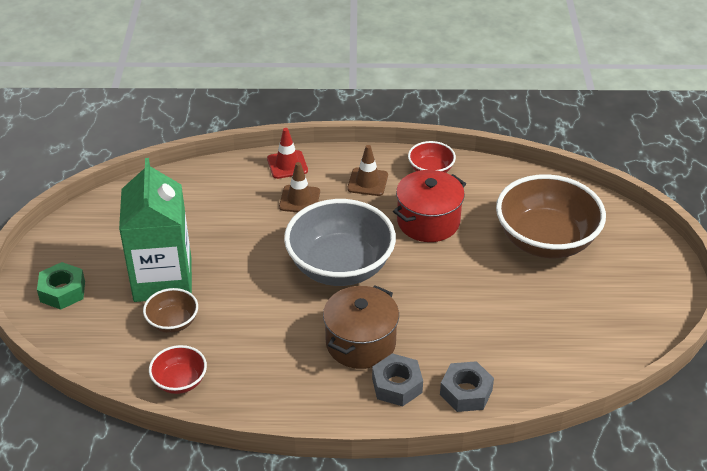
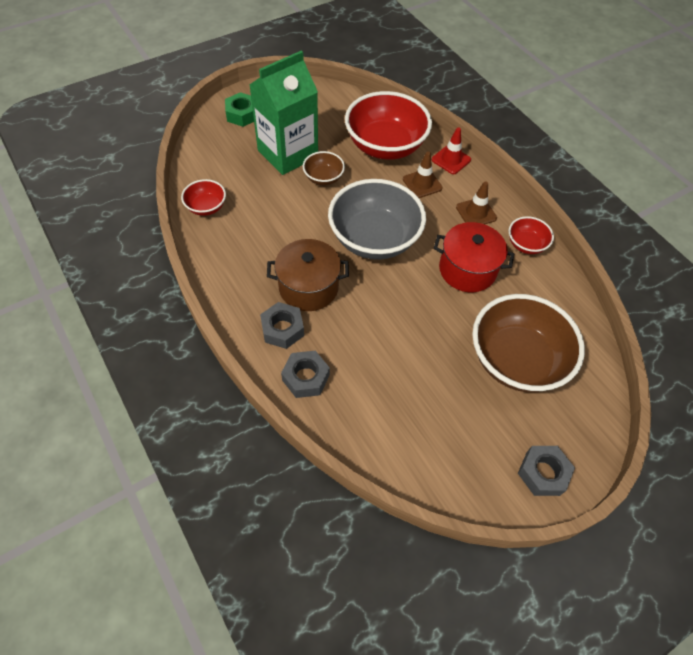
camera: 55 degrees right, 15 degrees up
brown bowl [143,288,198,333] -> brown bowl moved to [303,151,345,185]
none -> red bowl [345,91,432,160]
none -> grey nut [518,446,575,496]

